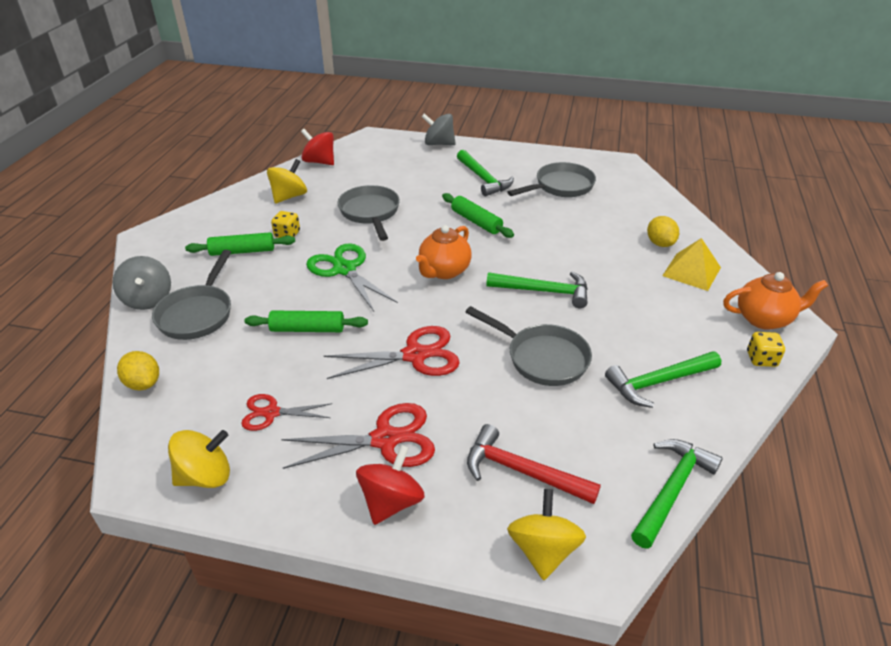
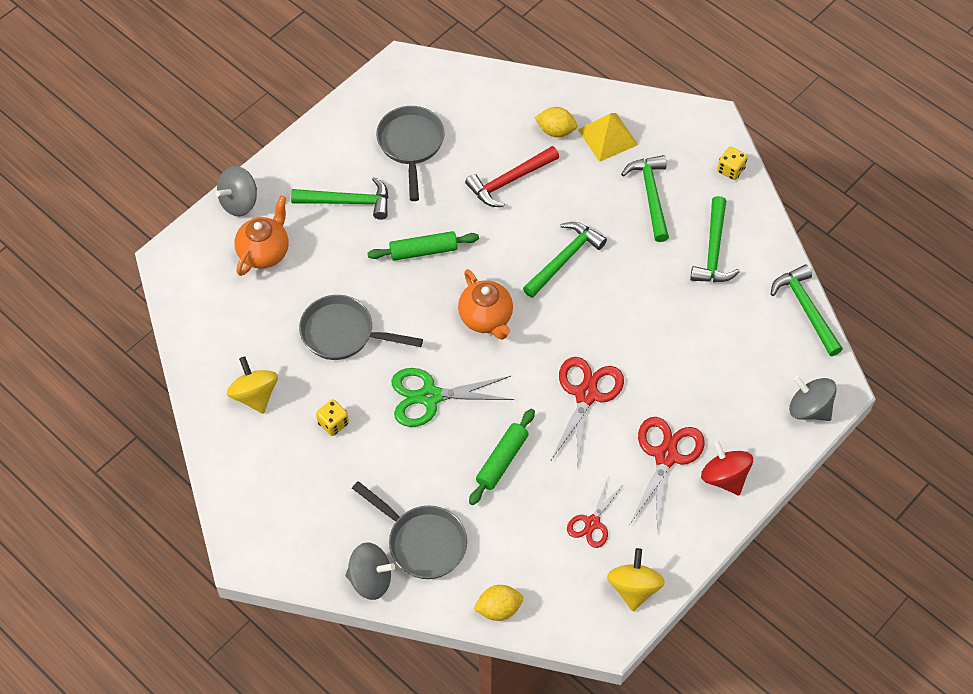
camera: 60 degrees left, 20 degrees up
green rolling pin [185,232,295,256] -> none
red spinning top [301,129,334,165] -> none
grey pan [466,306,592,386] -> none
red hammer [467,424,601,504] -> red hammer moved to [465,146,559,207]
yellow spinning top [507,489,586,580] -> grey spinning top [789,376,837,421]
orange teapot [723,272,828,330] -> orange teapot moved to [235,196,288,276]
none -> green hammer [621,155,669,242]

